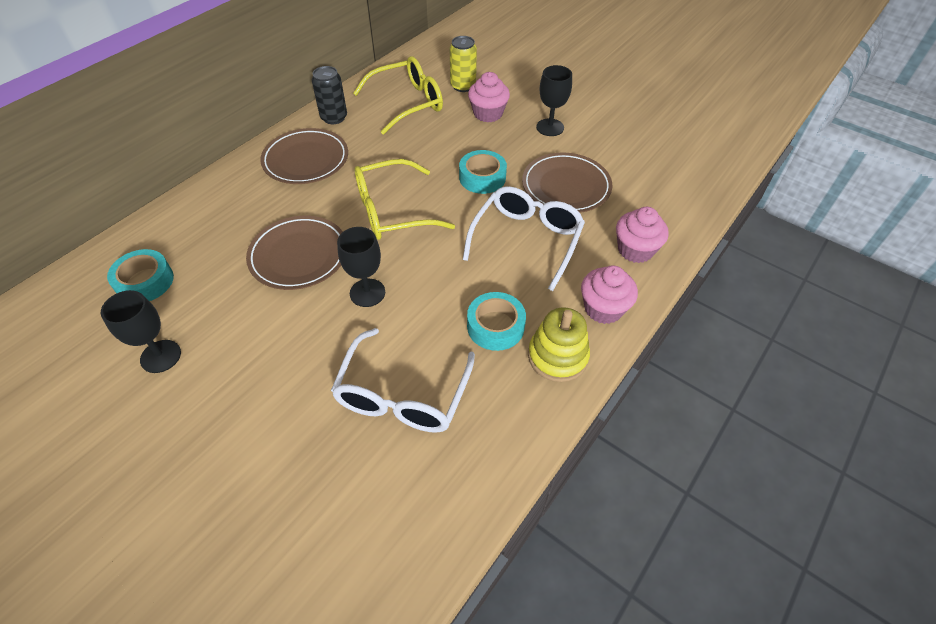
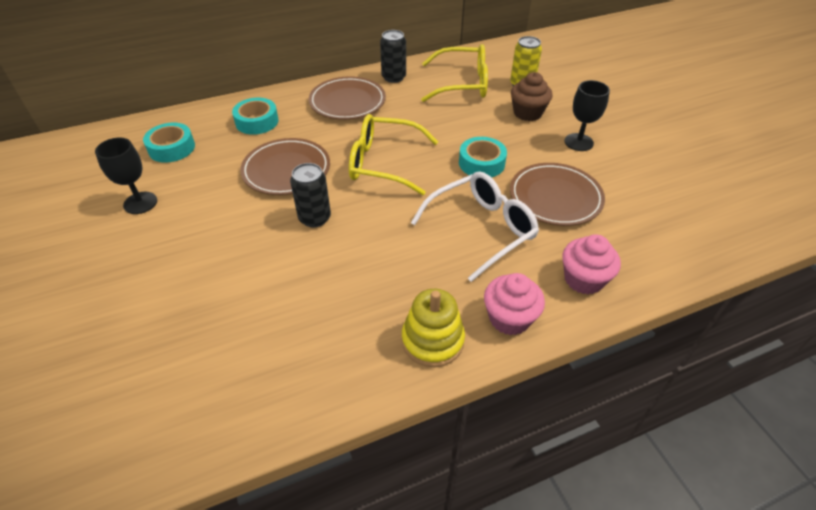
camera: 30 degrees right, 5 degrees down
white glasses [331,328,475,433] -> none
black goblet [337,227,385,307] -> black can [290,163,331,227]
turquoise tape [467,292,526,351] -> turquoise tape moved to [232,98,279,135]
pink cupcake [468,72,510,122] -> brown cupcake [511,72,552,121]

